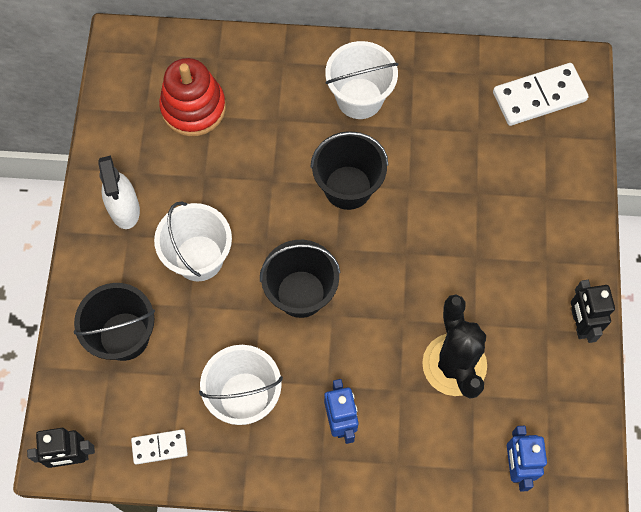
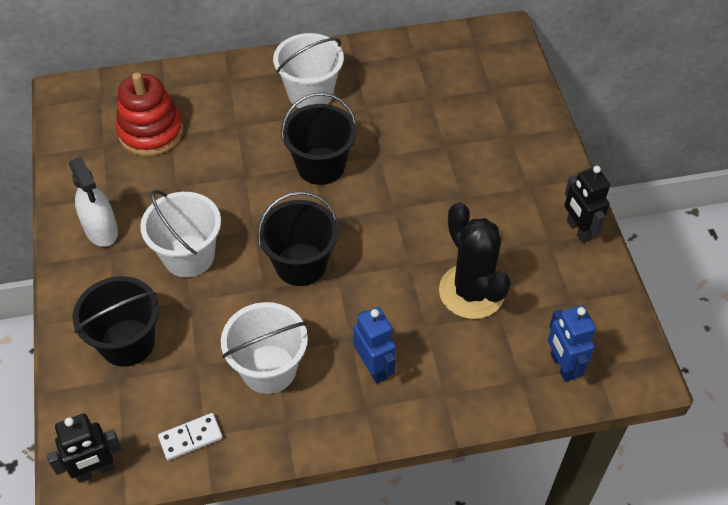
camera: 15 degrees left, 15 degrees down
white domino [493,63,588,126] -> none

